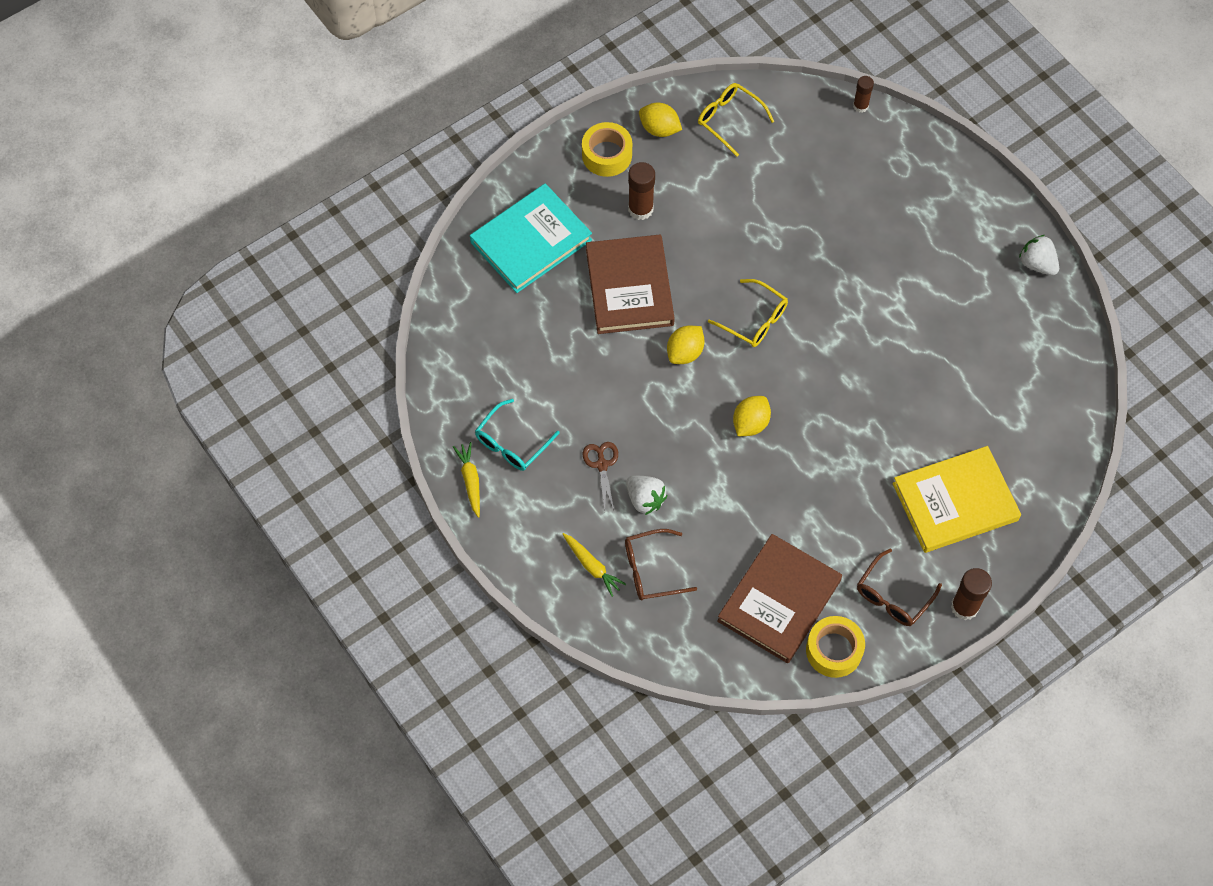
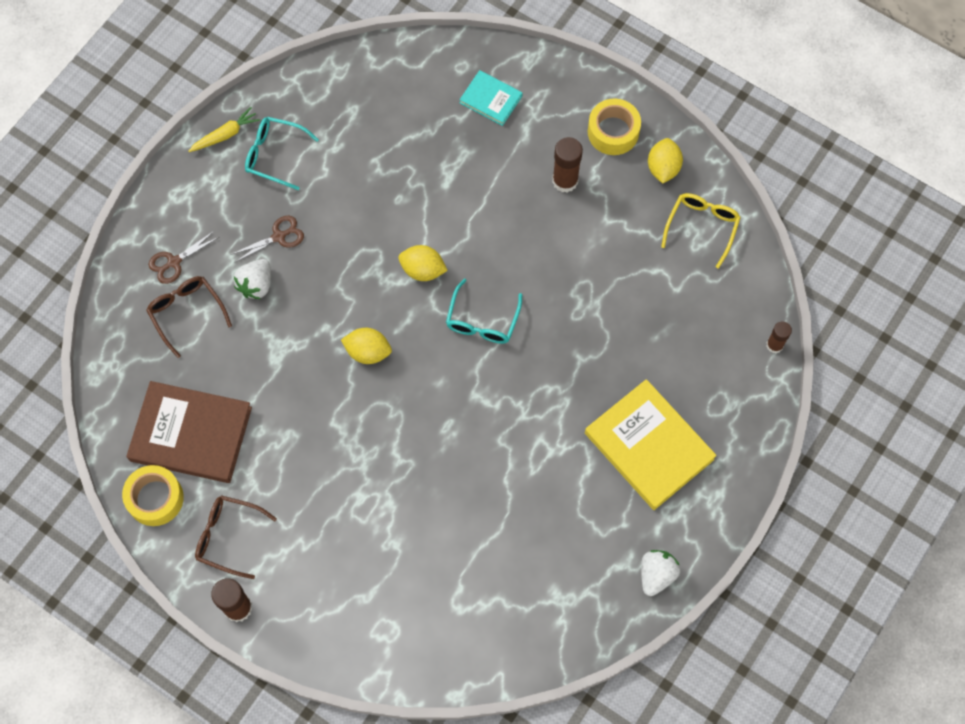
camera: 70 degrees right, 5 degrees up
turquoise book [470,183,592,293] -> turquoise book [460,70,522,126], size x0.52
yellow carrot [563,533,626,597] -> brown scissors [148,230,219,284]
brown book [586,235,675,334] -> none
yellow glasses [708,279,788,347] -> turquoise glasses [446,278,522,344]
yellow book [892,446,1021,553] -> yellow book moved to [585,379,717,510]

